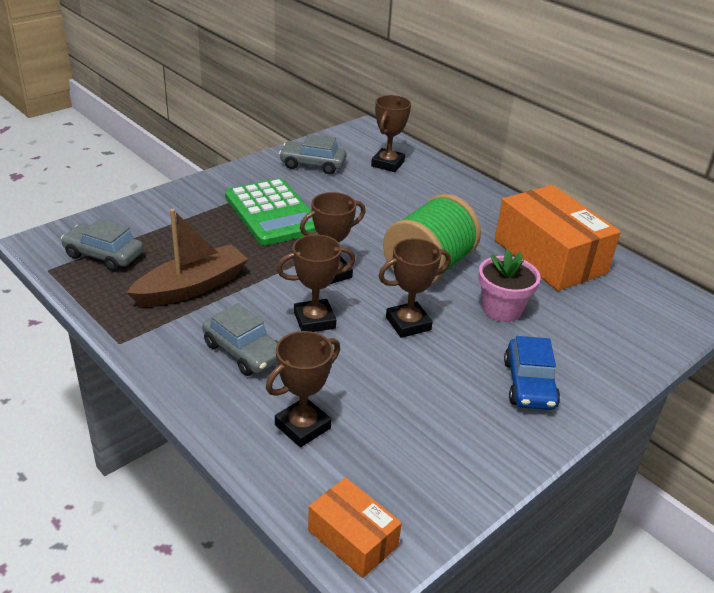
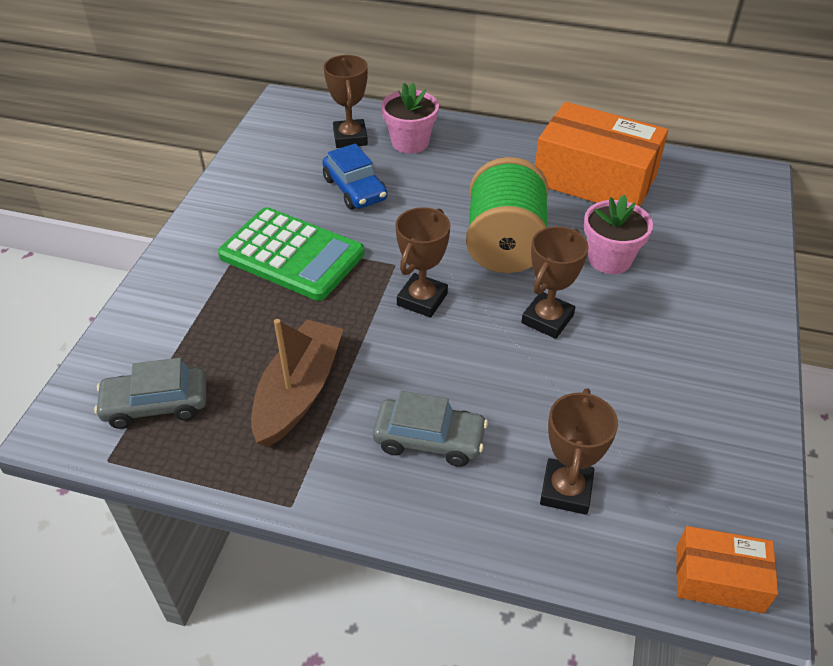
camera: 30 degrees left, 10 degrees up
brown trophy [277,234,355,332] -> none
grey car [279,134,346,174] -> none
blue car [504,336,560,410] -> blue car moved to [322,143,388,210]
none -> pink flower pot [381,82,439,154]

